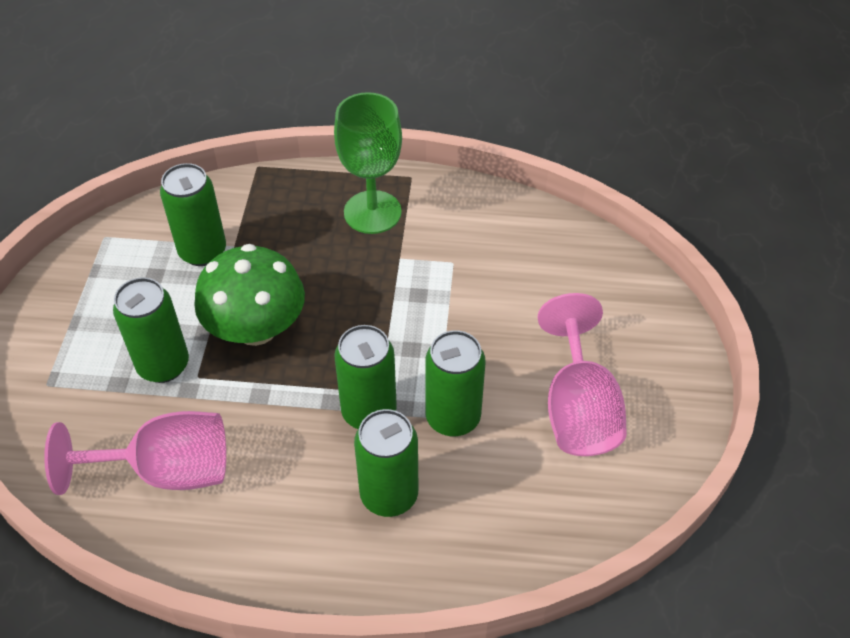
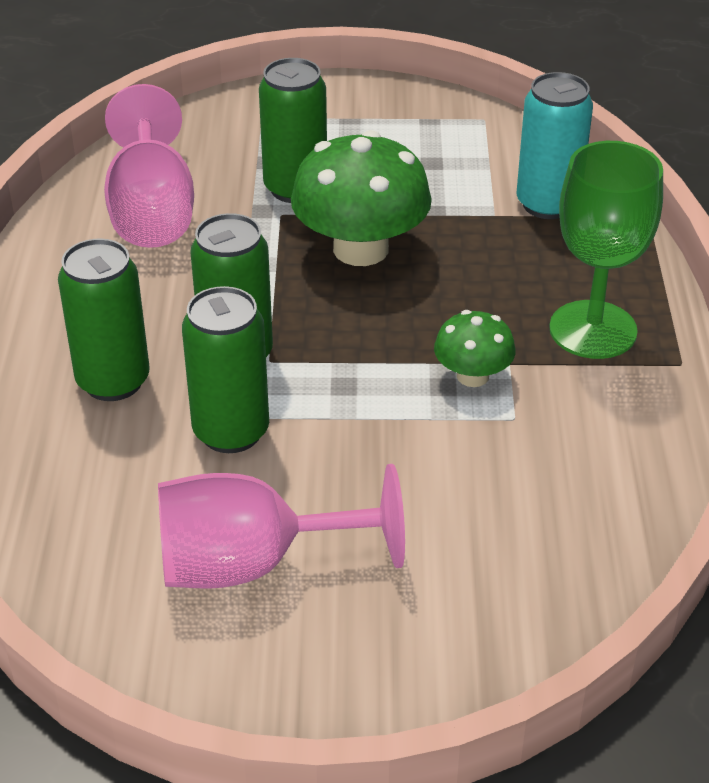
camera: 85 degrees right, 10 degrees down
green can [160,163,226,266] -> none
none -> green mushroom [434,310,516,387]
none -> turquoise can [516,72,593,219]

